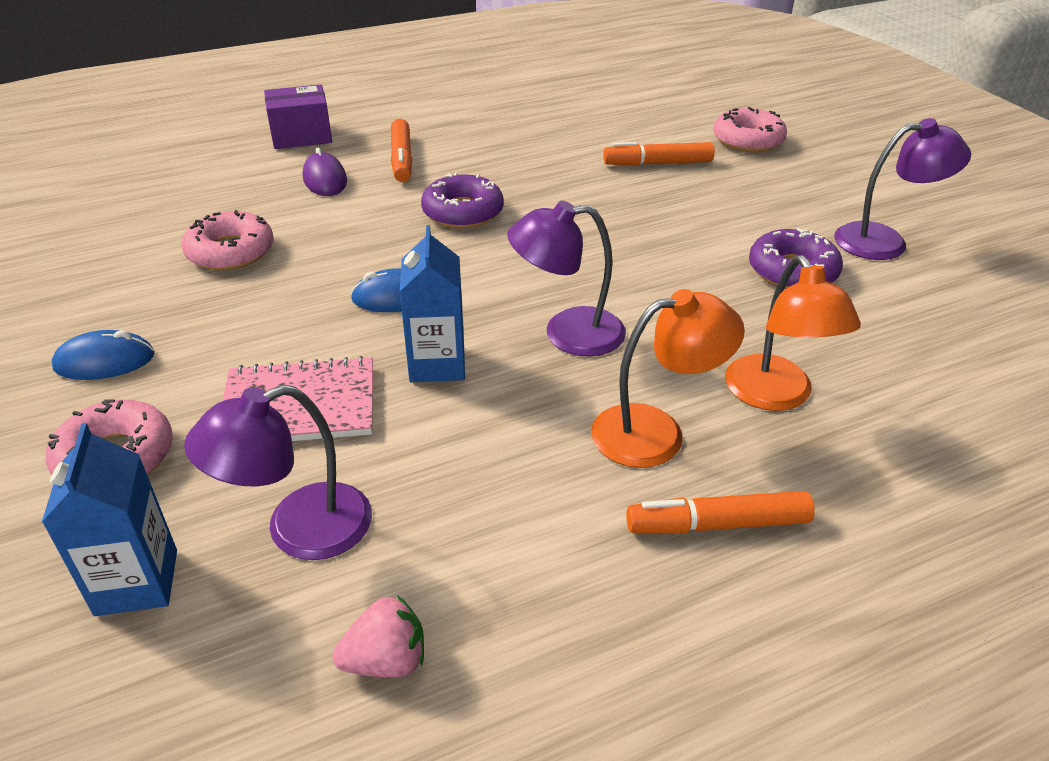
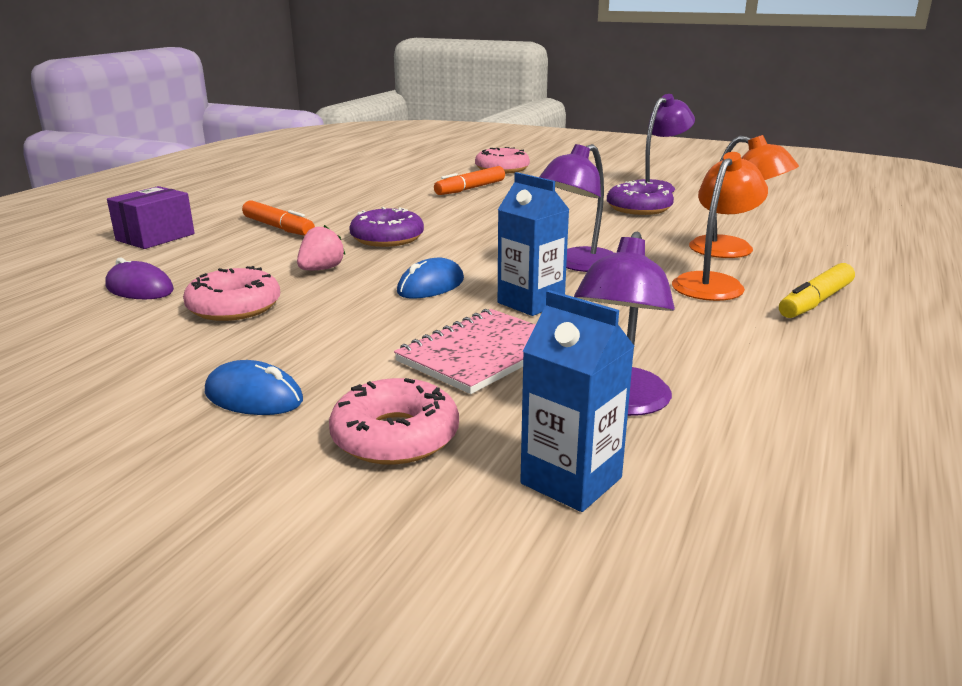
camera: 40 degrees left, 15 degrees down
blue mouse [52,330,154,380] -> blue mouse turned 75 degrees clockwise [205,360,303,415]
purple mouse [303,147,347,196] -> purple mouse moved to [105,258,174,299]
pink strawberry [333,595,424,677] -> pink strawberry moved to [297,225,346,270]
orange marker [626,491,815,534] -> yellow marker [779,263,855,318]

